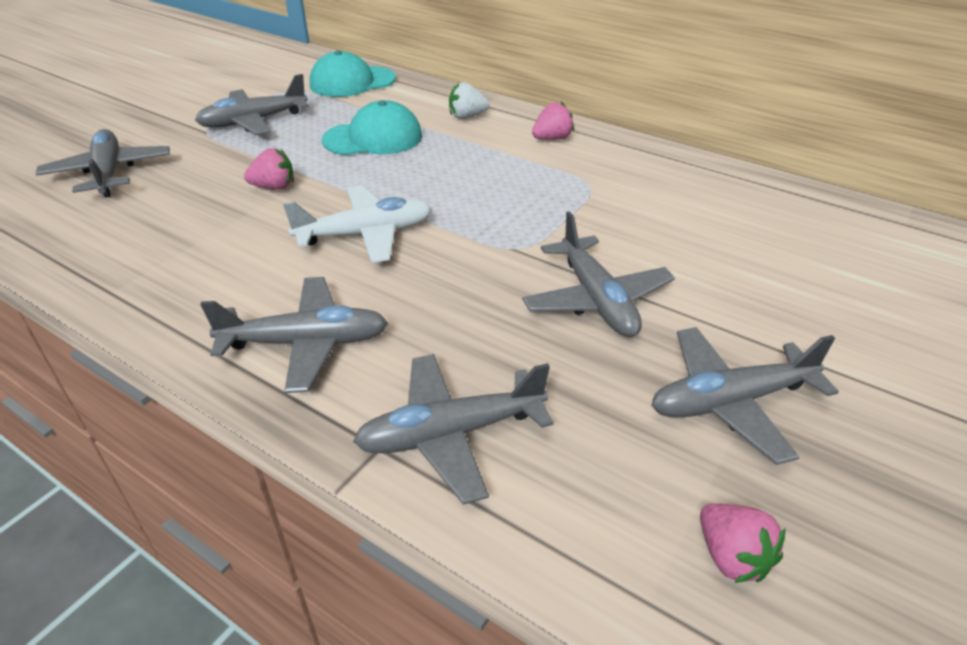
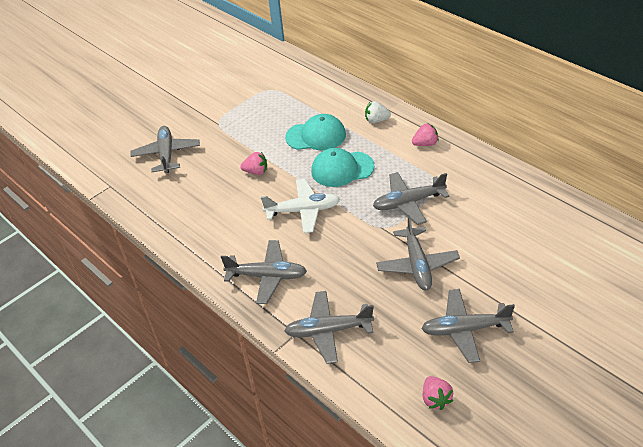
camera: 15 degrees right, 5 degrees up
grey plane [195,74,309,135] -> grey plane moved to [373,172,449,225]
turquoise cap [309,51,396,97] -> turquoise cap moved to [311,148,375,187]

